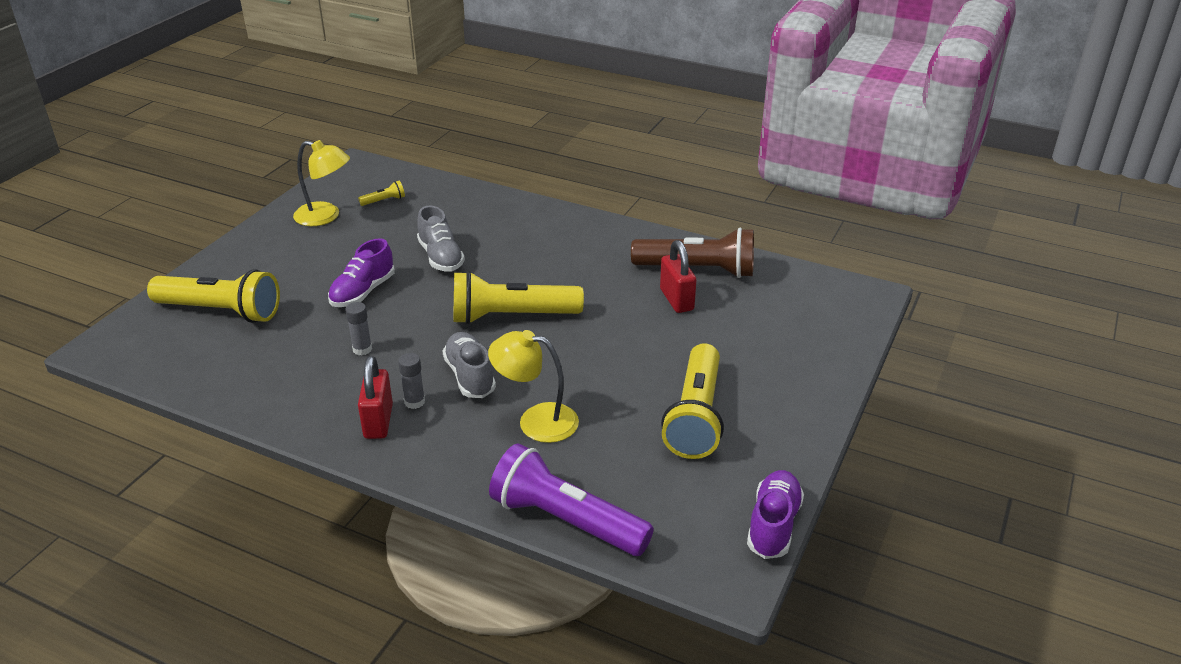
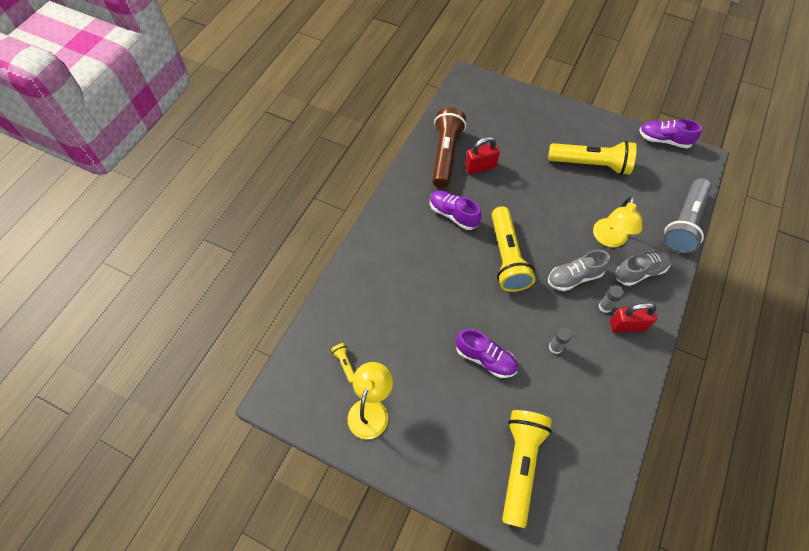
camera: 90 degrees left, 25 degrees up
grey shoe [417,206,465,271] -> grey shoe moved to [615,250,671,286]
purple flashlight [489,443,654,556] -> grey flashlight [663,178,712,253]
none -> purple shoe [430,190,481,230]

